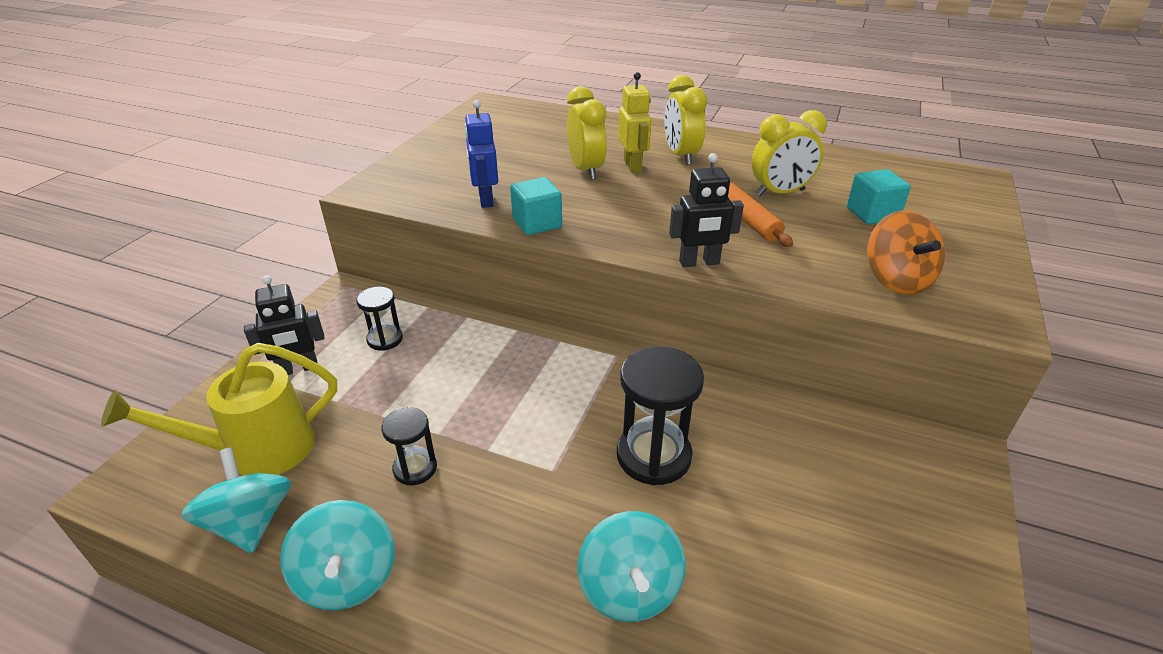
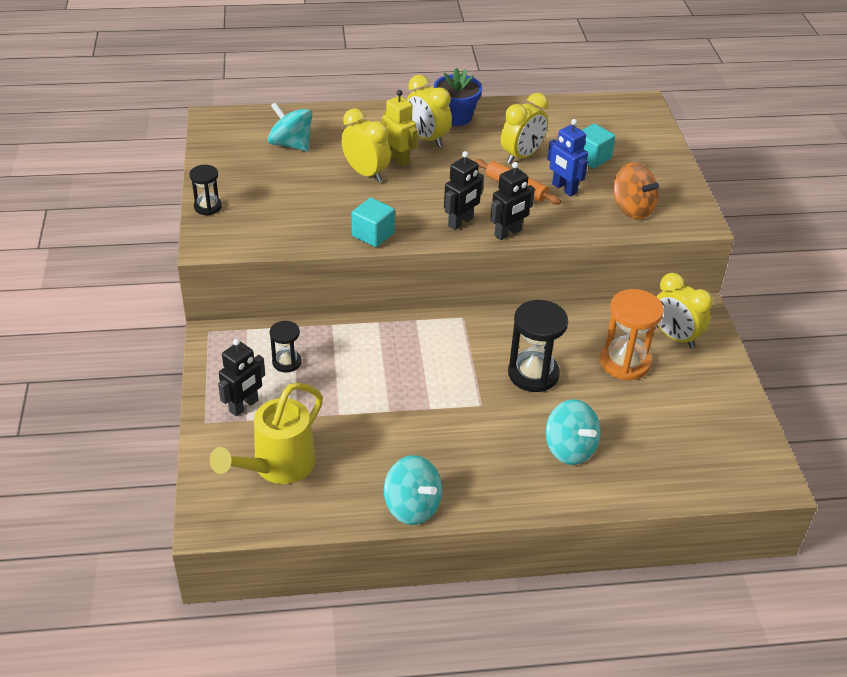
camera: 30 degrees left, 5 degrees up
turquoise spinning top [181,447,291,553] -> turquoise spinning top moved to [268,102,312,151]
black hourglass [381,407,437,485] -> black hourglass moved to [189,165,222,215]
blue robot [464,100,498,208] -> blue robot moved to [547,119,588,197]
none -> blue flower pot [434,68,482,126]
none -> black robot [444,151,484,230]
none -> orange hourglass [600,289,664,380]
none -> yellow clock [656,273,713,348]

